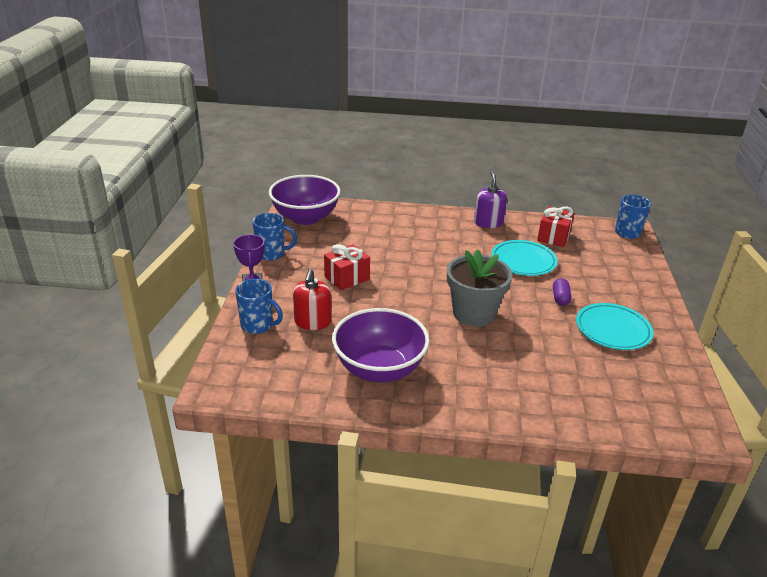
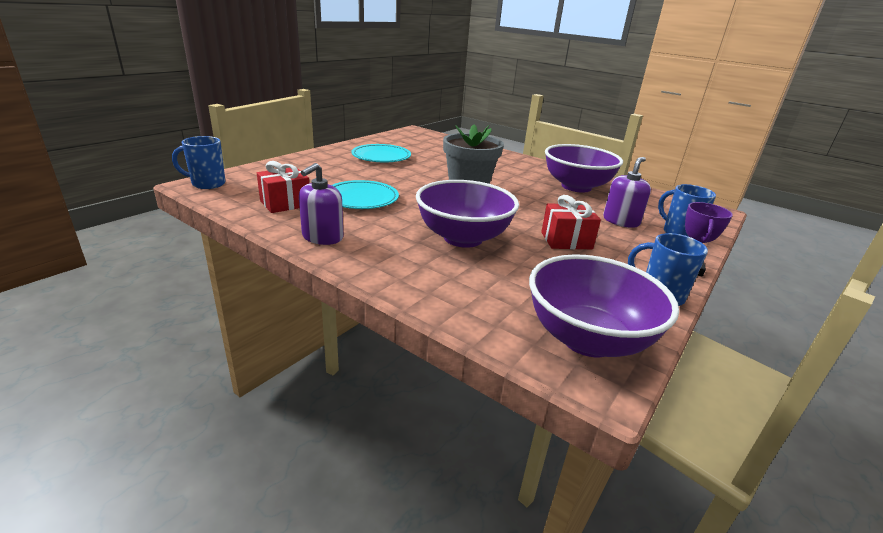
camera: 150 degrees left, 5 degrees down
red soap dispenser [293,269,331,330] -> purple soap dispenser [603,157,651,228]
purple capsule [553,278,571,306] -> none
none -> purple bowl [416,180,519,248]

